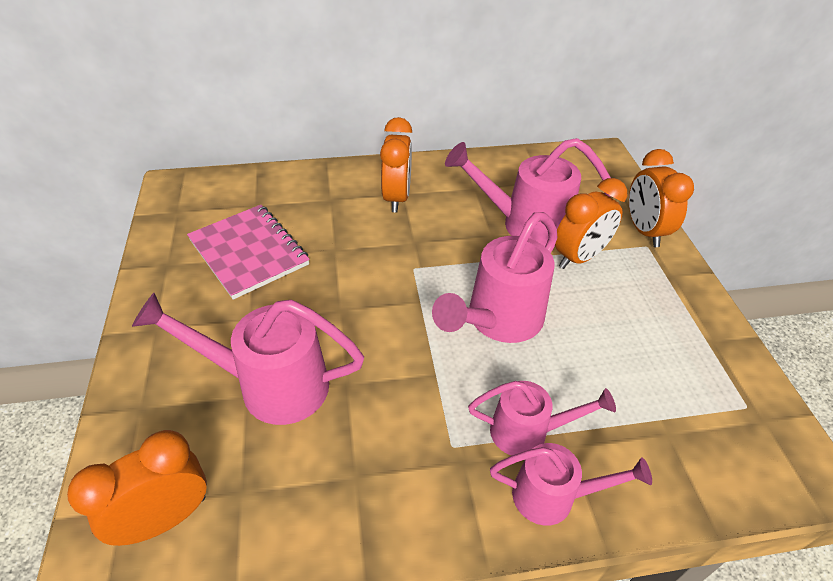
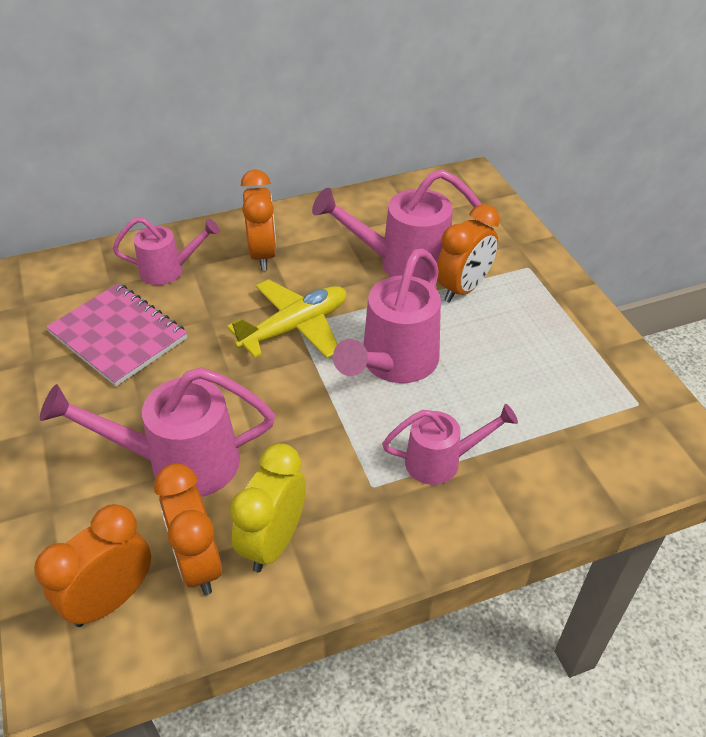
camera: 10 degrees left, 0 degrees up
pink watering can [490,443,652,525] -> pink watering can moved to [113,217,220,285]
orange clock [629,149,694,247] -> orange clock moved to [154,463,222,595]
none -> yellow plane [227,279,346,358]
none -> yellow clock [230,443,306,572]

